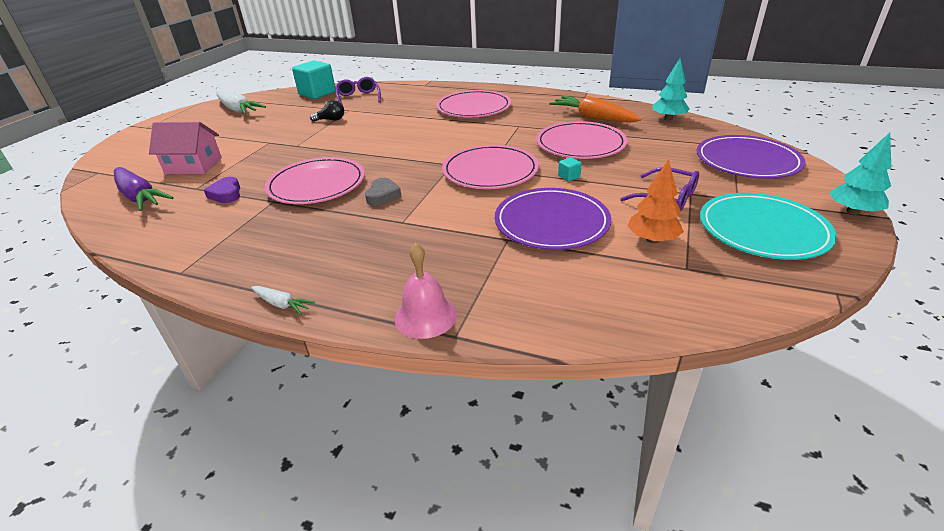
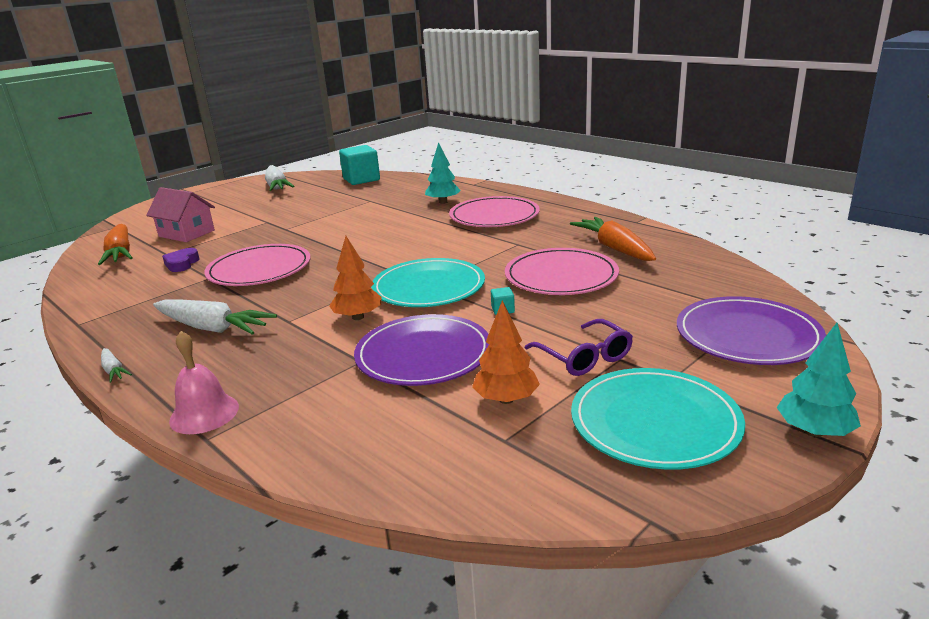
camera: 25 degrees right, 10 degrees down
purple carrot [114,167,174,211] -> orange carrot [98,224,132,265]
black light bulb [310,100,344,122] -> none
purple glasses [336,77,381,105] -> none
grey heart [365,178,402,206] -> none
pink plate [442,145,539,189] -> turquoise plate [371,258,485,307]
turquoise tree [652,58,689,121] -> turquoise tree moved to [425,142,461,204]
none -> white carrot [153,299,277,335]
none -> orange tree [329,236,381,320]

